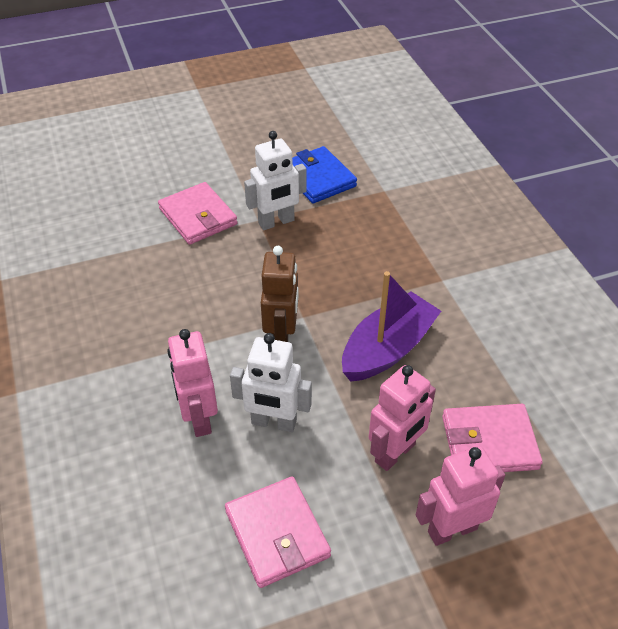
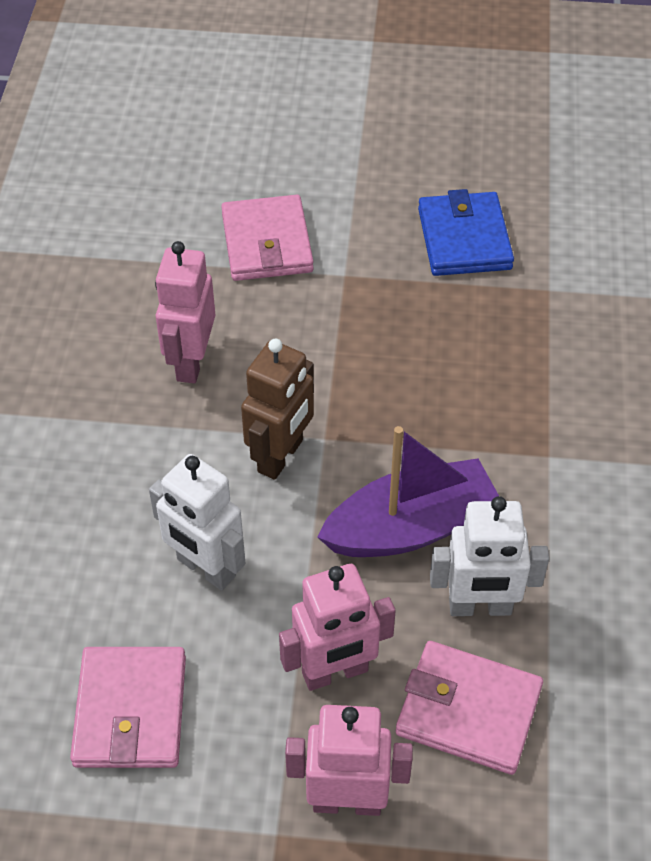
camera: 25 degrees right, 5 degrees up
pink robot [168,329,218,437] -> pink robot moved to [155,241,215,384]
white robot [244,131,307,230] -> white robot moved to [430,496,549,616]

